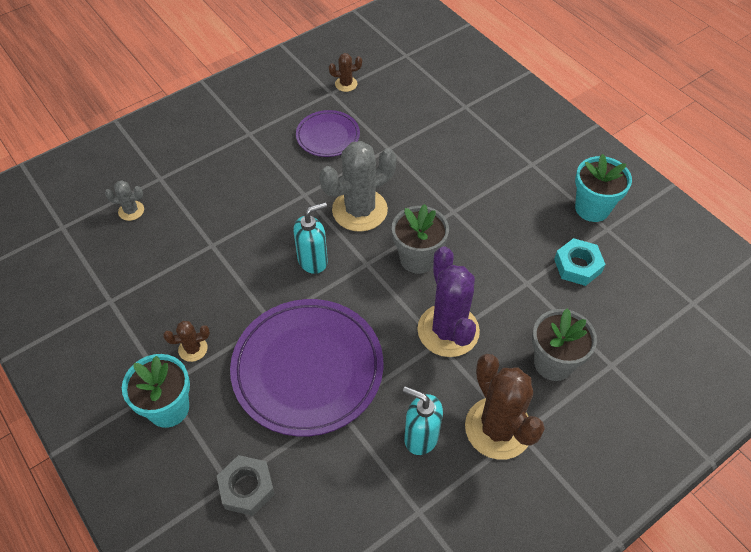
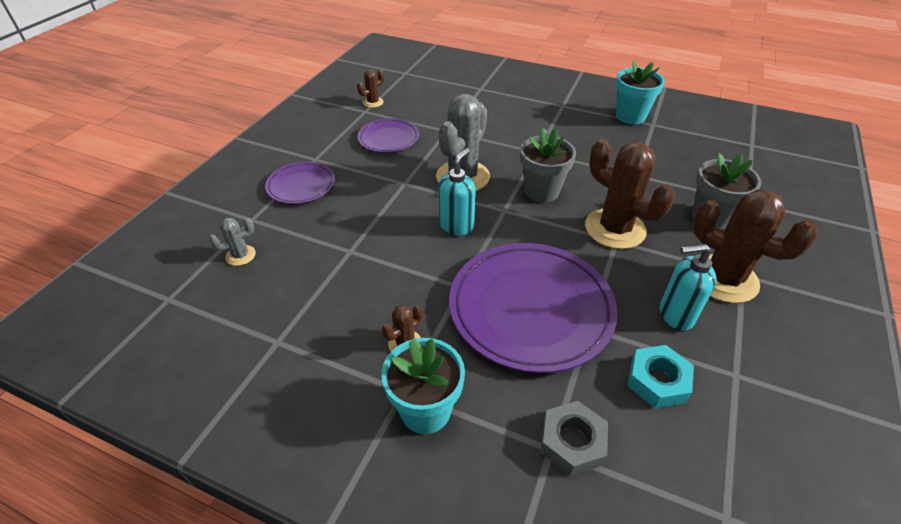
camera: 30 degrees left, 10 degrees down
purple cactus [418,246,480,357] -> brown cactus [585,139,675,249]
turquoise nut [554,238,606,286] -> turquoise nut moved to [628,345,694,408]
none -> purple plate [265,161,335,204]

